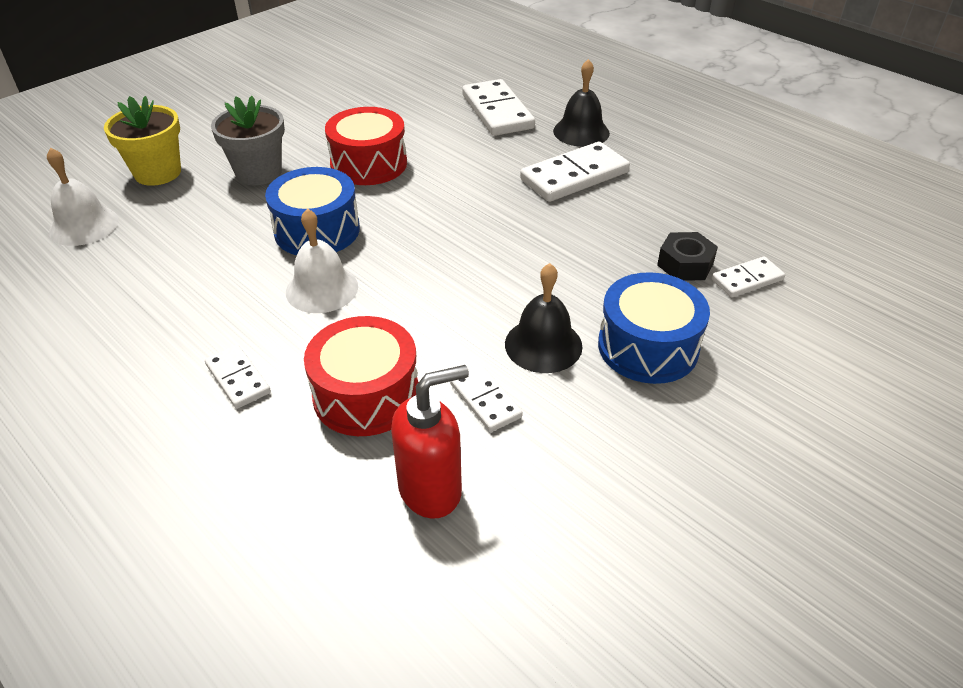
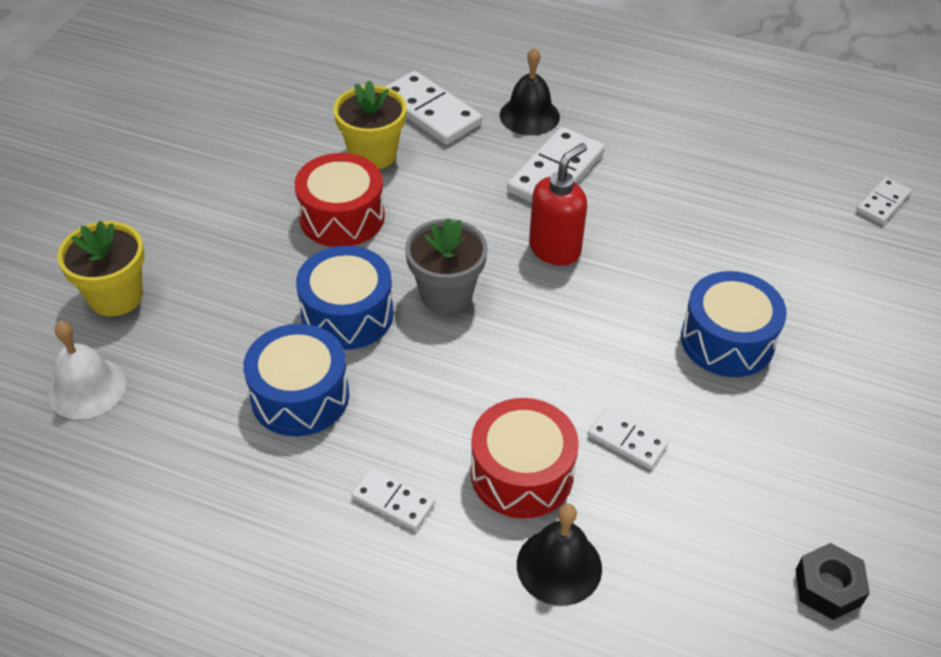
camera: 25 degrees left, 5 degrees up
grey flower pot [211,96,285,185] -> grey flower pot moved to [405,218,488,313]
white bell [286,209,358,313] -> none
red soap dispenser [391,365,469,519] -> red soap dispenser moved to [529,143,587,266]
black bell [505,263,582,373] -> black bell moved to [517,504,602,606]
black nut [657,232,718,281] -> black nut moved to [795,543,870,620]
white domino [712,257,785,298] -> white domino moved to [856,177,912,225]
none -> blue drum [243,324,349,436]
none -> yellow flower pot [333,80,407,169]

